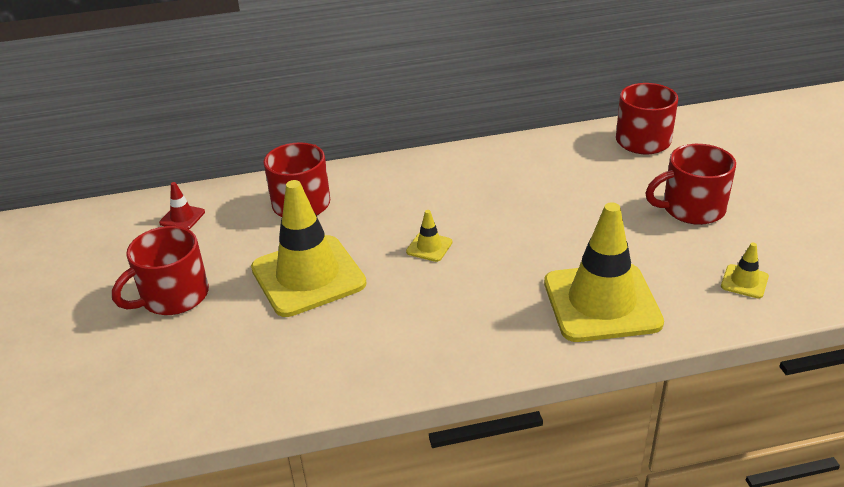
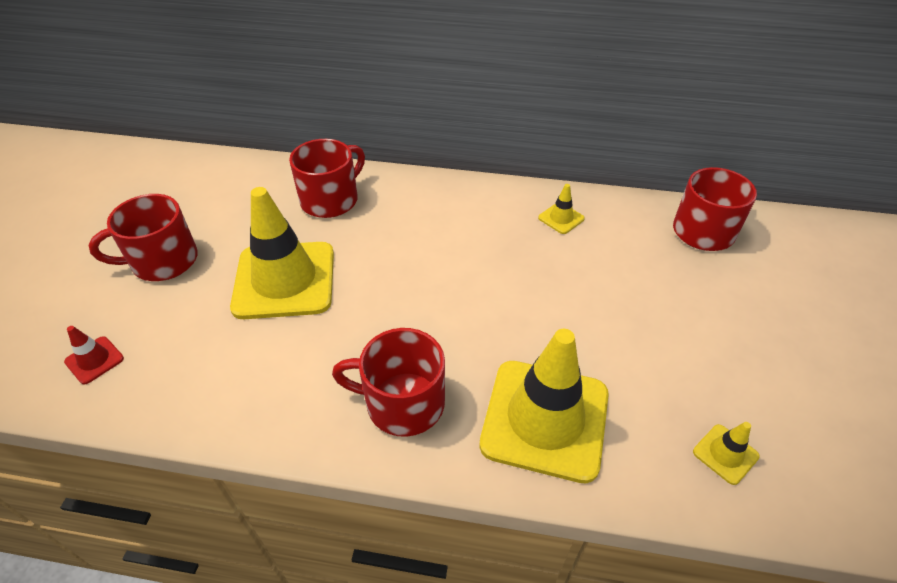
camera: 20 degrees right, 10 degrees up
red traffic cone [159,182,205,229] -> red traffic cone moved to [64,326,124,384]
yellow traffic cone [406,210,453,262] -> yellow traffic cone moved to [538,184,585,234]
red mug [645,144,736,225] -> red mug moved to [332,328,445,437]

